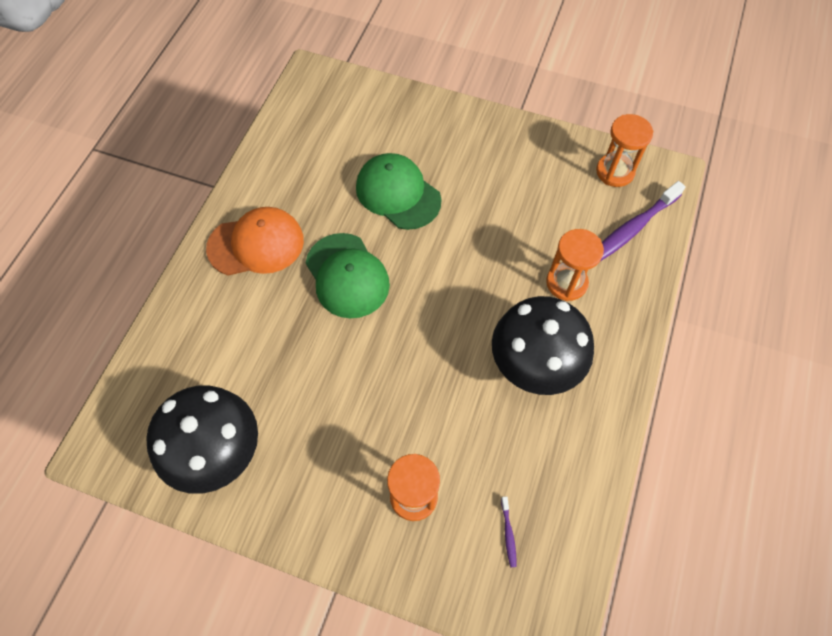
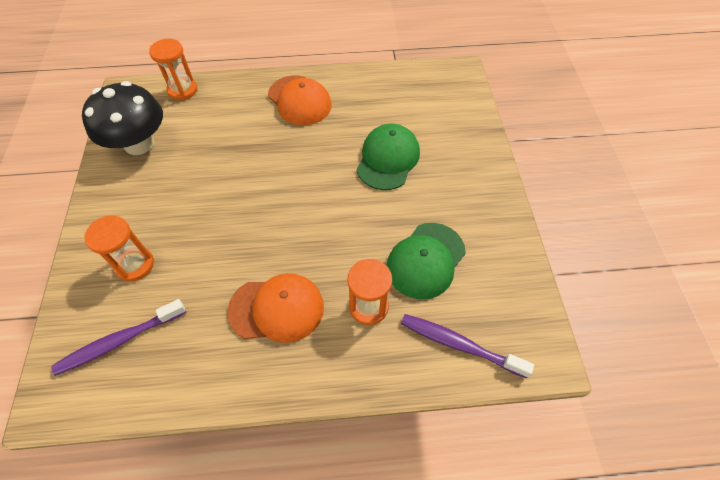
camera: 65 degrees right, 5 degrees down
green cap [306,233,390,319] -> green cap moved to [387,223,466,299]
black mushroom [492,296,594,395] -> orange cap [227,273,324,343]
purple toothbrush [501,496,517,567] -> purple toothbrush [51,299,186,376], size x2.29
orange hourglass [596,114,653,187] -> orange hourglass moved to [149,39,197,100]

